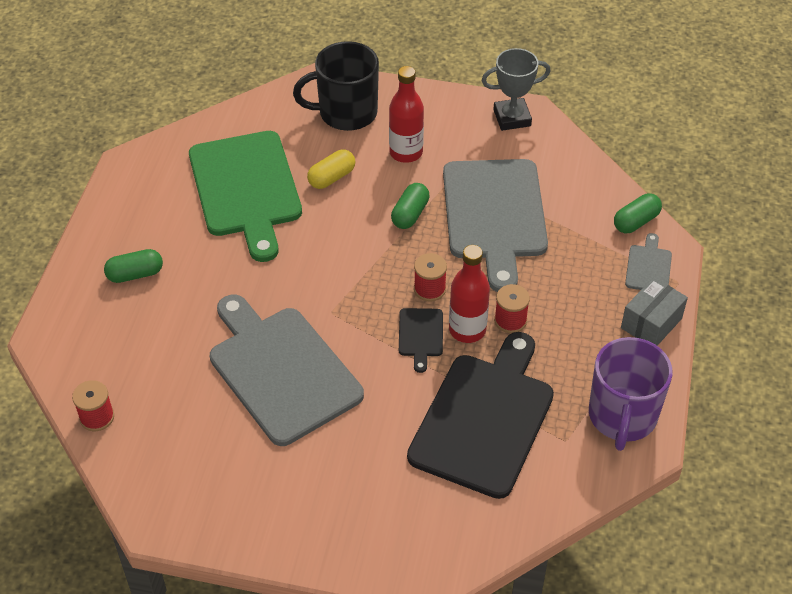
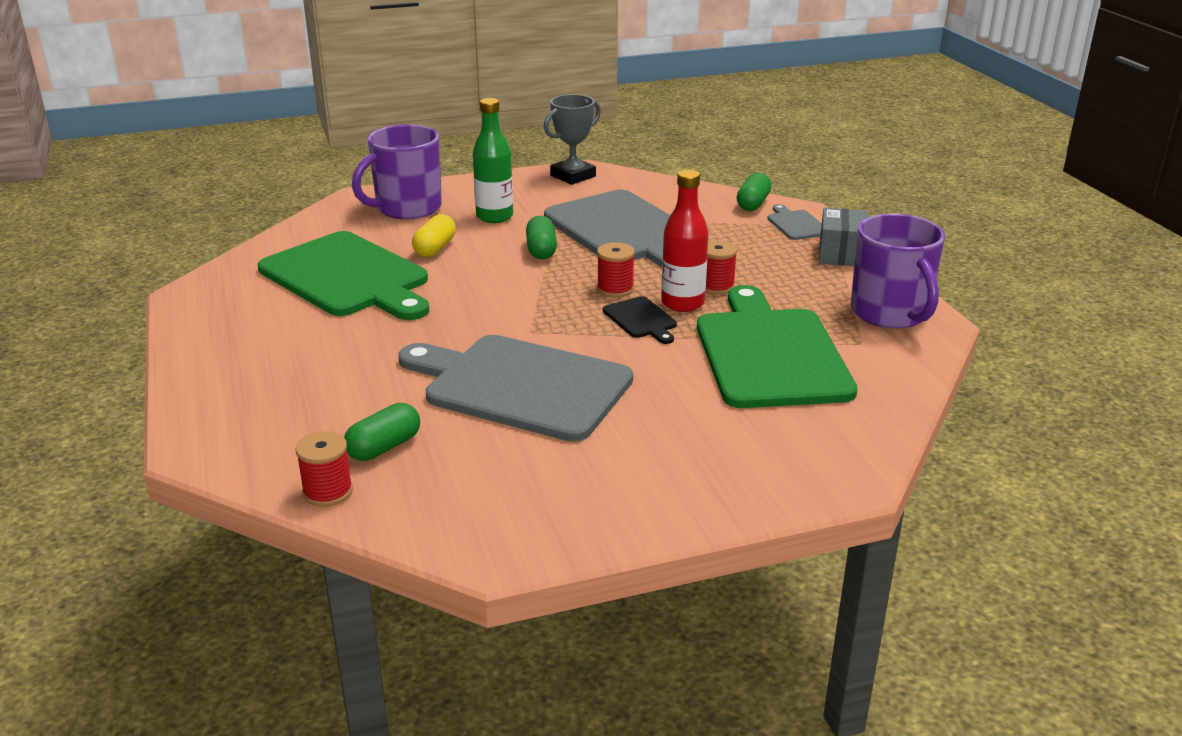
camera: 30 degrees left, 20 degrees down
green capsule [104,249,163,283] -> green capsule moved to [344,403,420,461]
black mug [293,41,379,131] -> purple mug [352,124,442,219]
red bottle [389,66,424,163] -> green bottle [473,98,513,223]
black cutting board [407,332,554,499] -> green cutting board [697,285,858,408]

